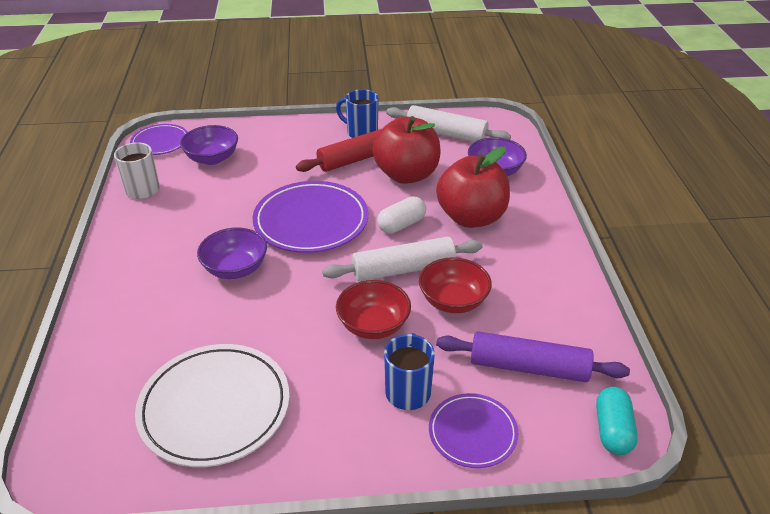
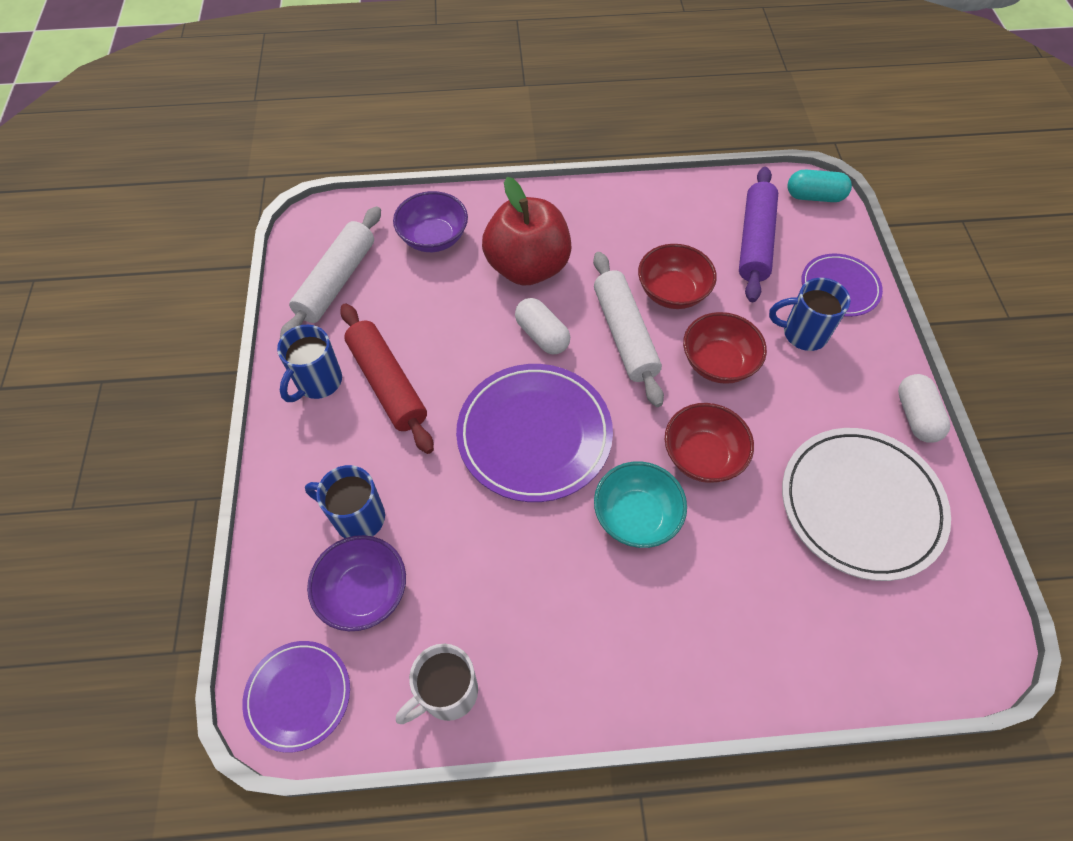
camera: 90 degrees left, 20 degrees up
purple bowl [197,228,267,279] -> turquoise bowl [594,461,687,548]
red apple [372,116,440,184] -> none
none -> blue mug [305,465,385,538]
none -> red bowl [665,403,754,483]
none -> white capsule [898,374,950,443]

